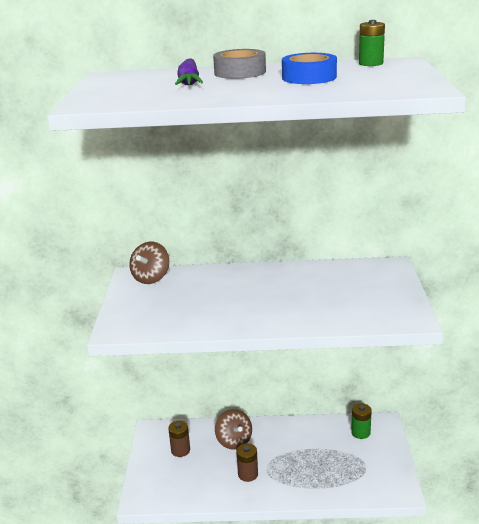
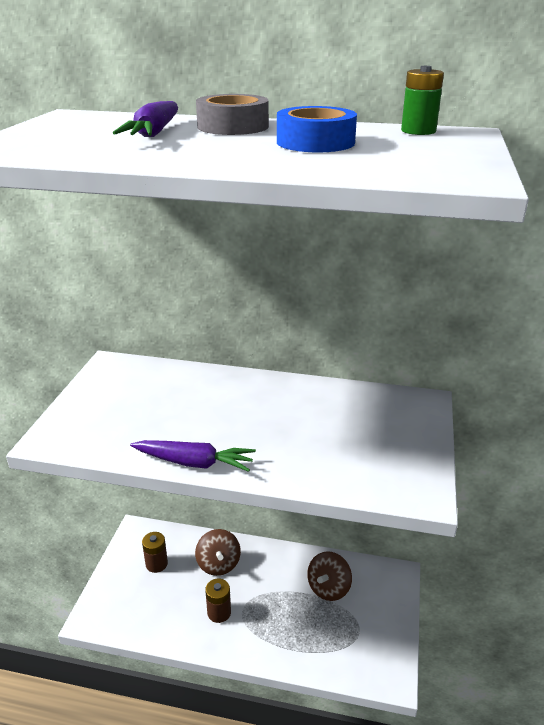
camera: 10 degrees right, 5 degrees up
brown spinning top [129,242,169,284] -> brown spinning top moved to [307,551,352,601]
green battery [351,403,372,439] -> none
none -> purple carrot [130,440,256,472]

